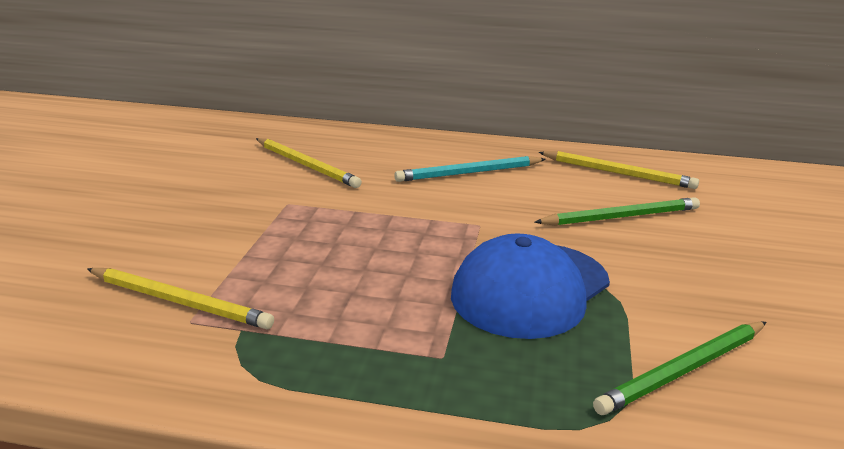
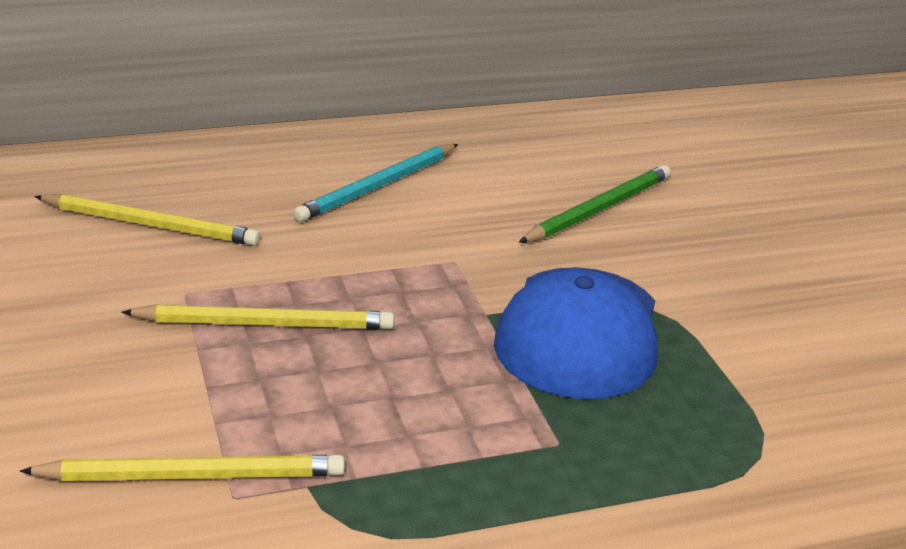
camera: 30 degrees left, 5 degrees up
yellow pencil [538,151,699,189] -> yellow pencil moved to [121,304,394,330]
green pencil [593,322,766,415] -> none

